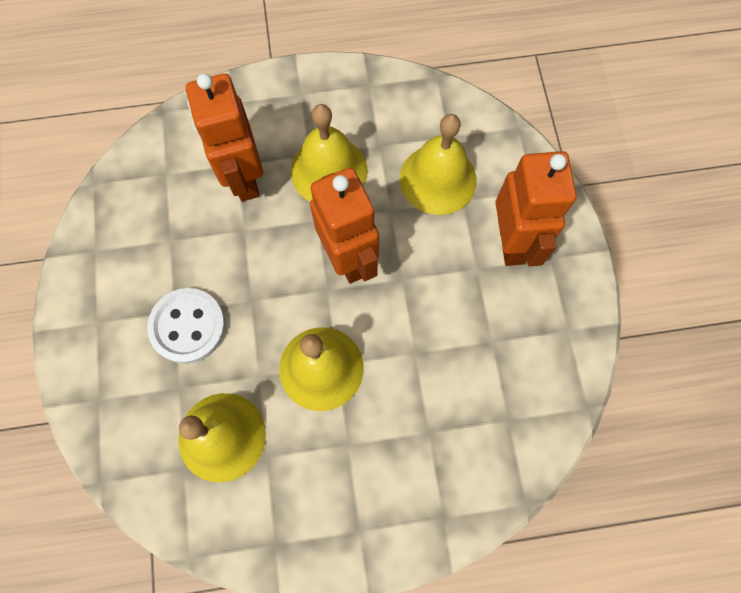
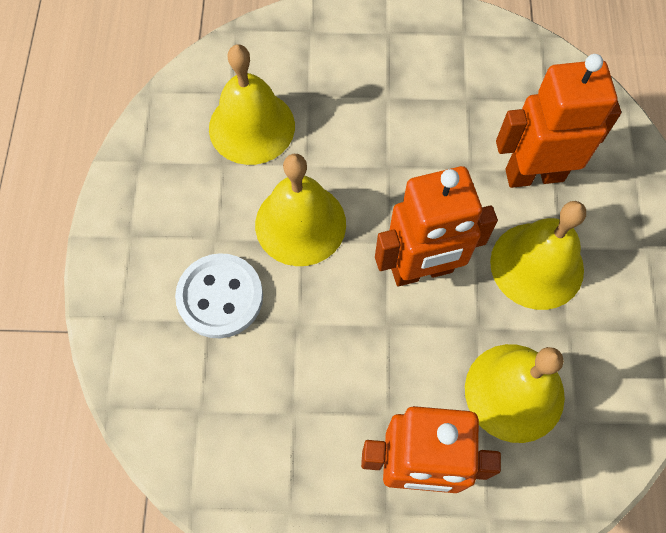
camera: 100 degrees right, 5 degrees down
white button [147,288,226,364] -> white button moved to [175,253,263,339]

